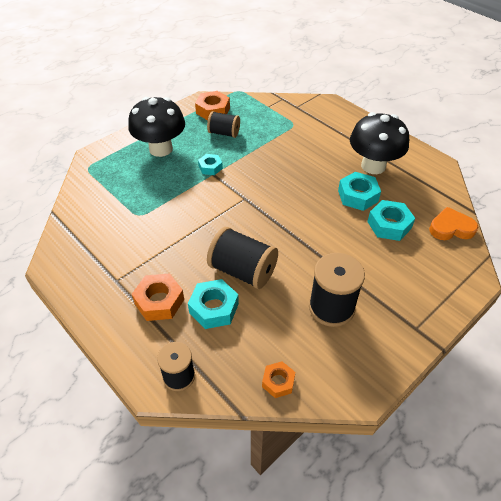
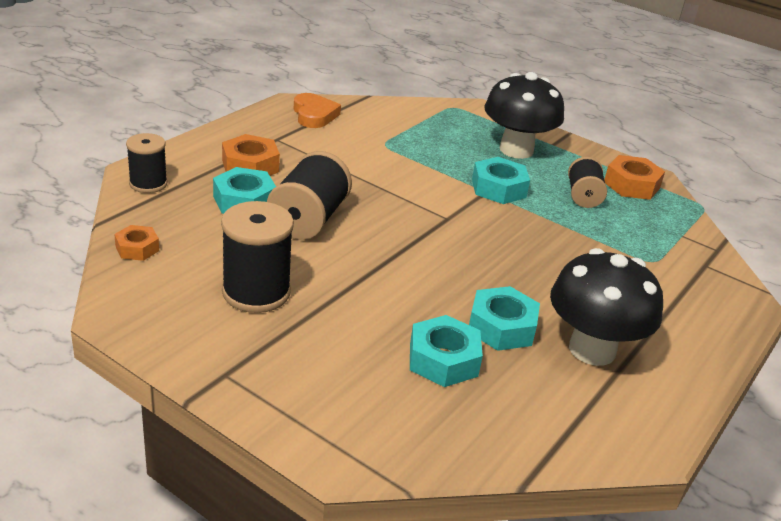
camera: 75 degrees right, 15 degrees down
turquoise nut [198,154,223,175] -> turquoise nut [472,157,530,204], size x1.61
orange heart [429,207,478,240] -> orange heart moved to [294,93,341,128]

